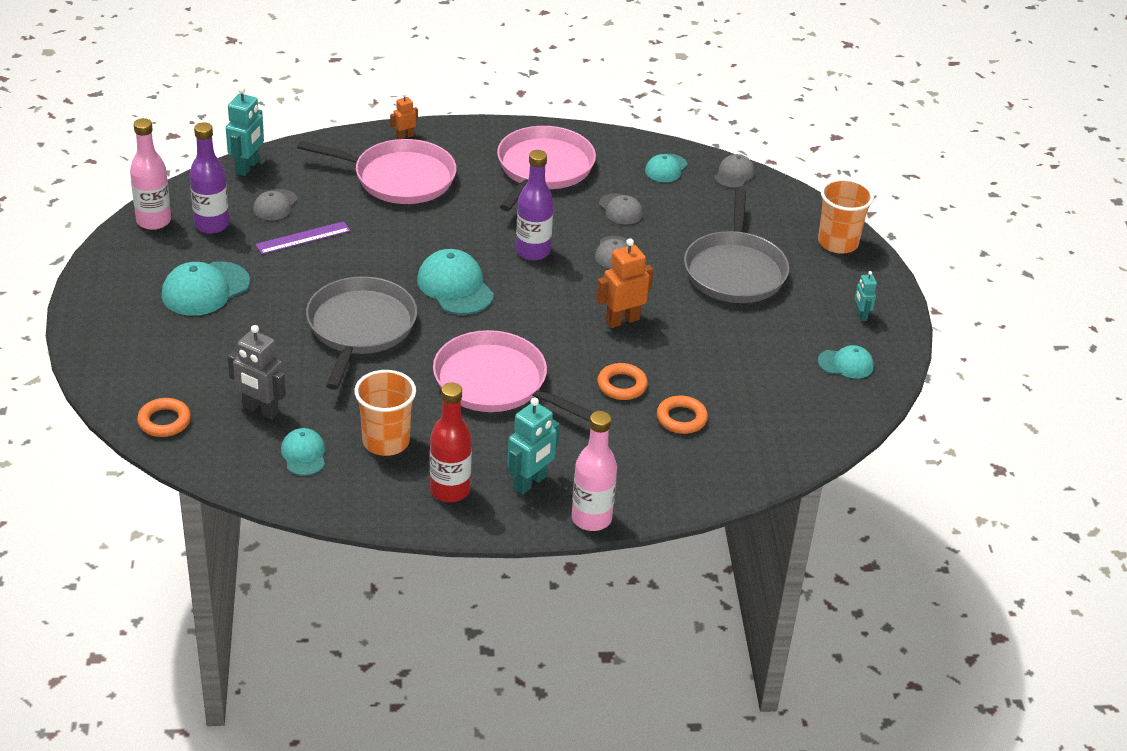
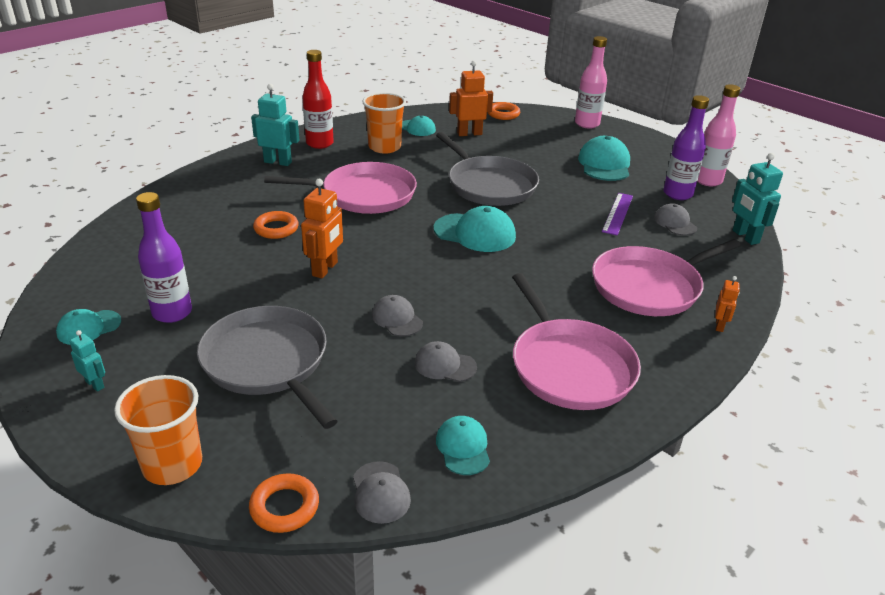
camera: 140 degrees right, 5 degrees down
grey robot [228,325,286,420] -> orange robot [449,61,493,136]
turquoise robot [507,398,560,494] -> turquoise robot turned 105 degrees clockwise [251,84,299,166]
purple bottle [516,150,553,261] -> purple bottle moved to [136,192,192,323]
pink bottle [572,411,617,531] -> pink bottle moved to [575,36,607,129]
orange ring [657,395,708,434] -> orange ring moved to [249,473,319,533]

